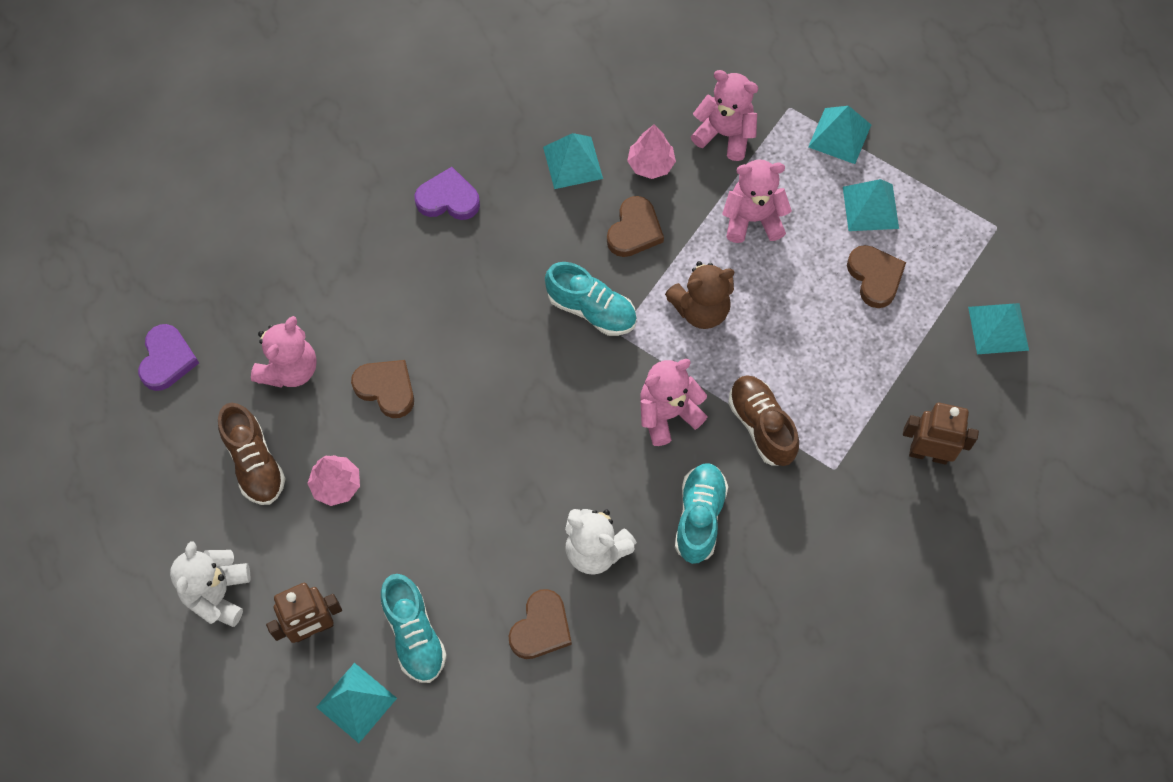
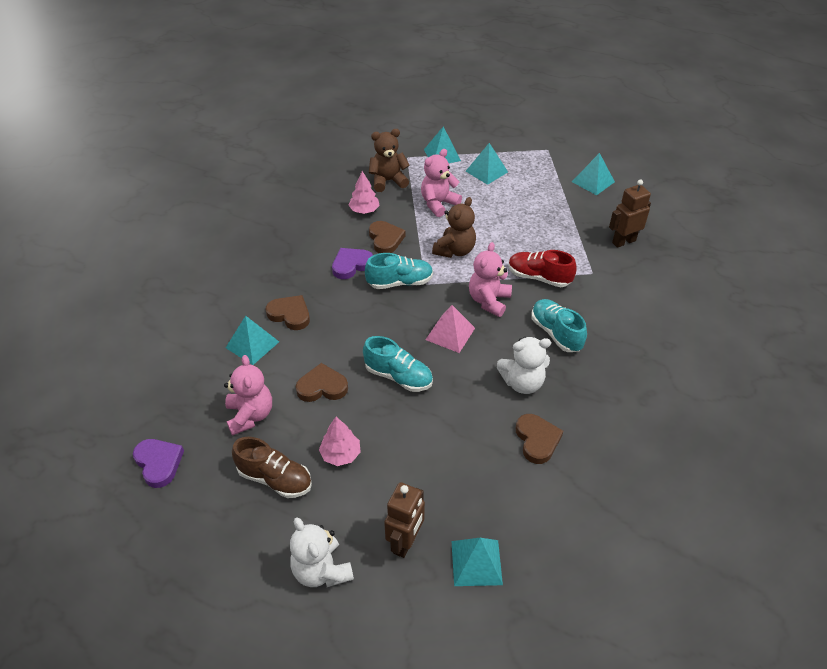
camera: 40 degrees left, 20 degrees down
turquoise shoe [381,574,447,683] -> turquoise shoe moved to [363,336,433,392]
purple heart [415,167,480,220] -> purple heart moved to [332,248,373,279]
turquoise pyramid [543,133,603,189] -> turquoise pyramid moved to [226,316,279,365]
pink teddy bear [691,70,758,161] -> brown teddy bear [369,129,410,192]
brown shoe [728,375,799,466] -> red shoe [509,250,576,288]
brown heart [847,245,906,308] -> brown heart moved to [266,295,310,330]
none -> pink pyramid [425,305,475,353]

